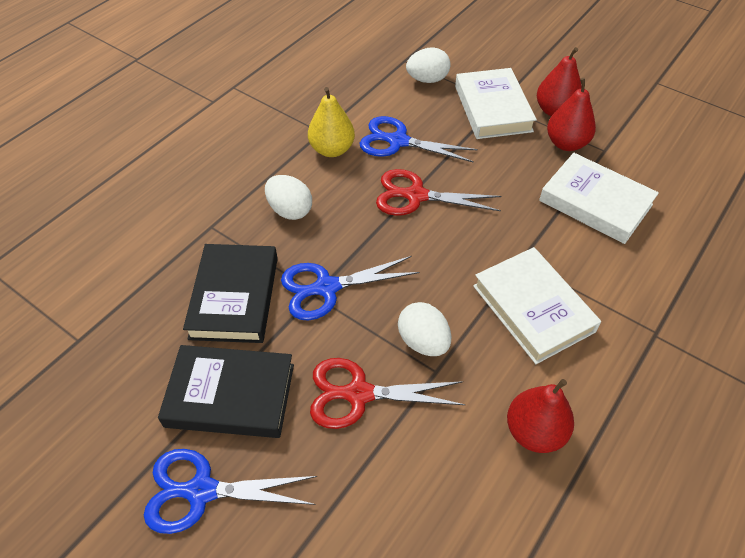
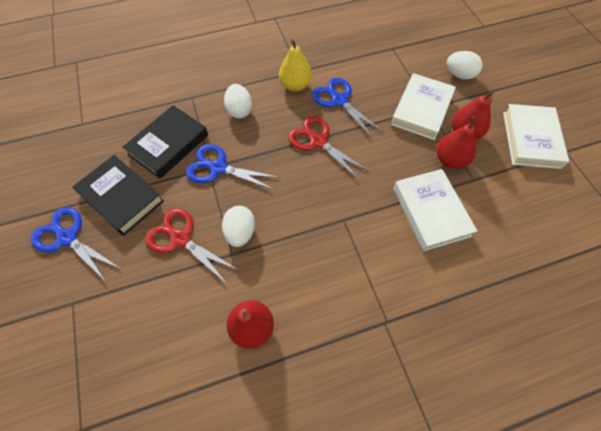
camera: 35 degrees right, 10 degrees up
white egg [406,47,450,83] -> white egg moved to [447,51,483,80]
white book [473,247,601,364] -> white book moved to [503,104,569,169]

